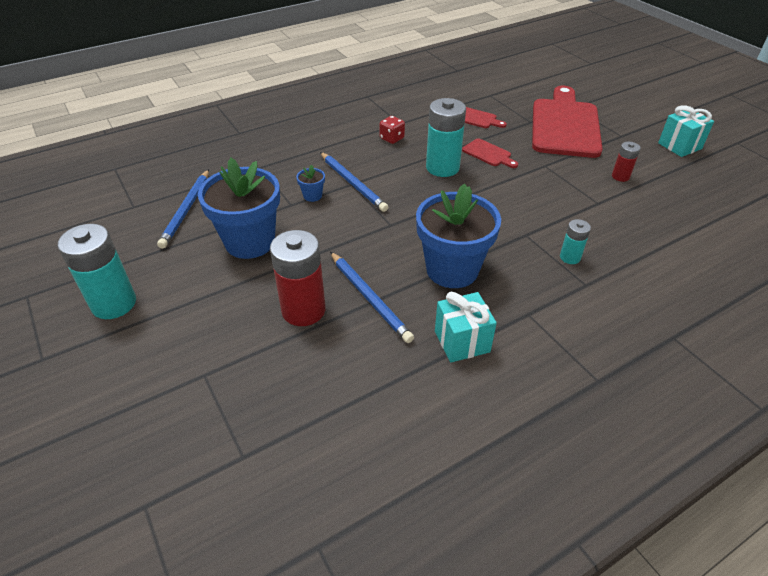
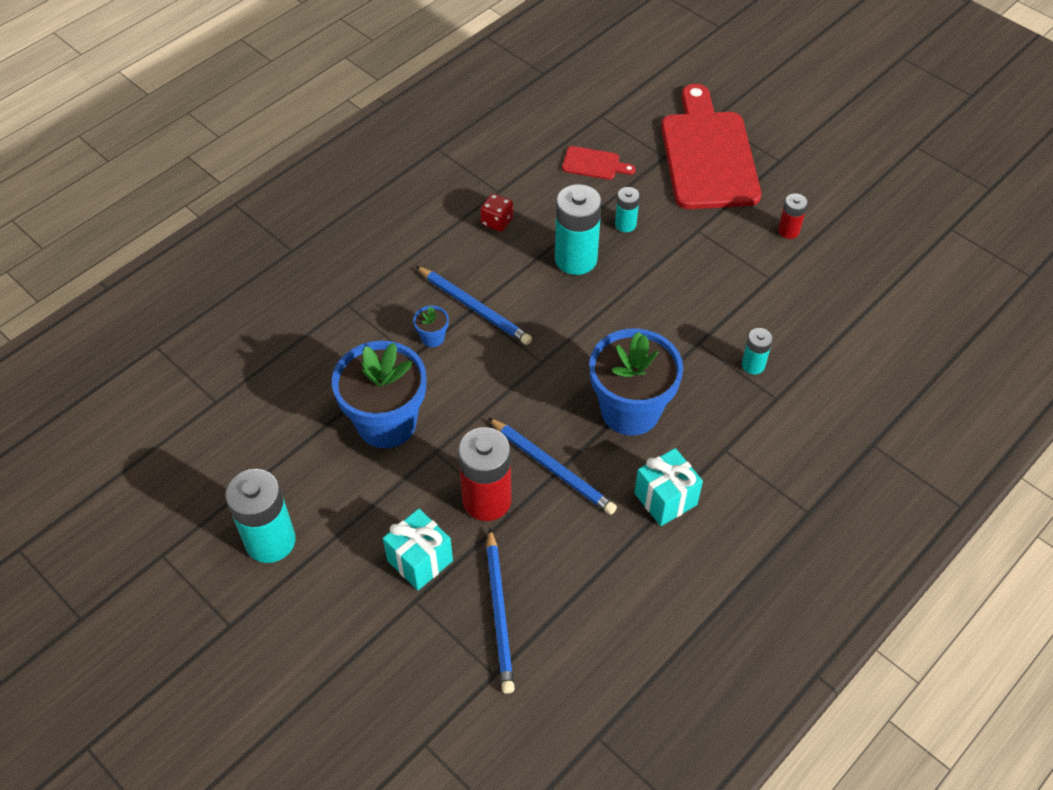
camera: 15 degrees left, 10 degrees up
blue pencil [157,169,209,249] -> blue pencil moved to [486,528,515,694]
red cutting board [462,138,518,168] -> turquoise battery [615,187,640,232]
turquoise gift [658,105,714,157] -> turquoise gift moved to [383,509,453,590]

